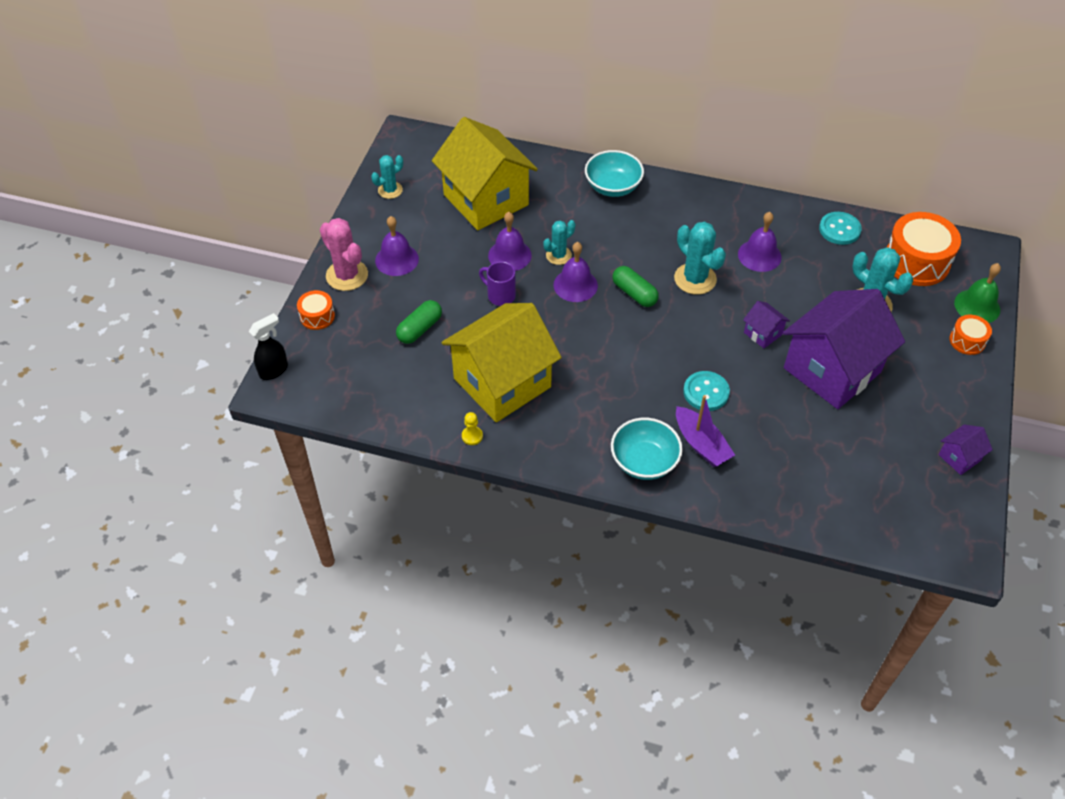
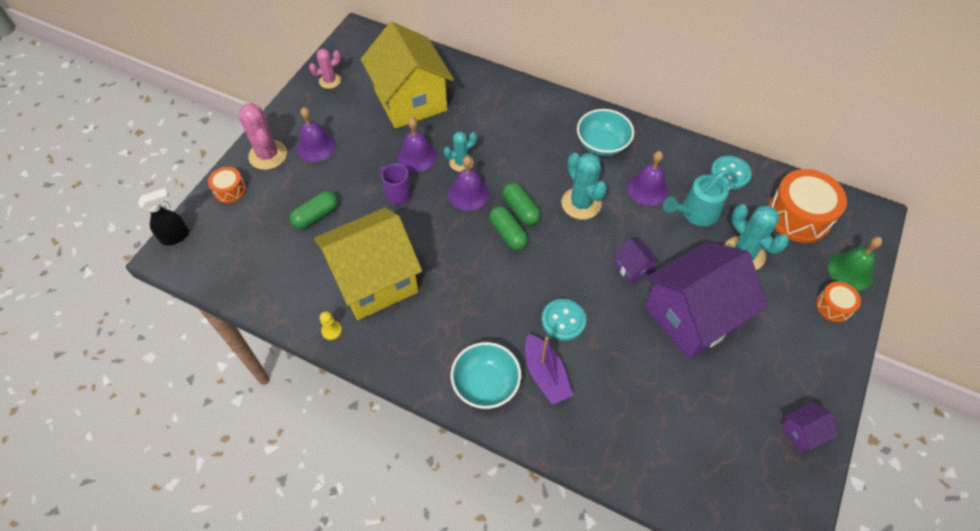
camera: 10 degrees right, 5 degrees up
turquoise cactus [371,155,403,199] -> pink cactus [309,49,341,89]
turquoise bowl [585,150,644,197] -> turquoise bowl moved to [577,109,634,156]
none -> green capsule [489,206,528,250]
none -> turquoise watering can [663,170,738,226]

